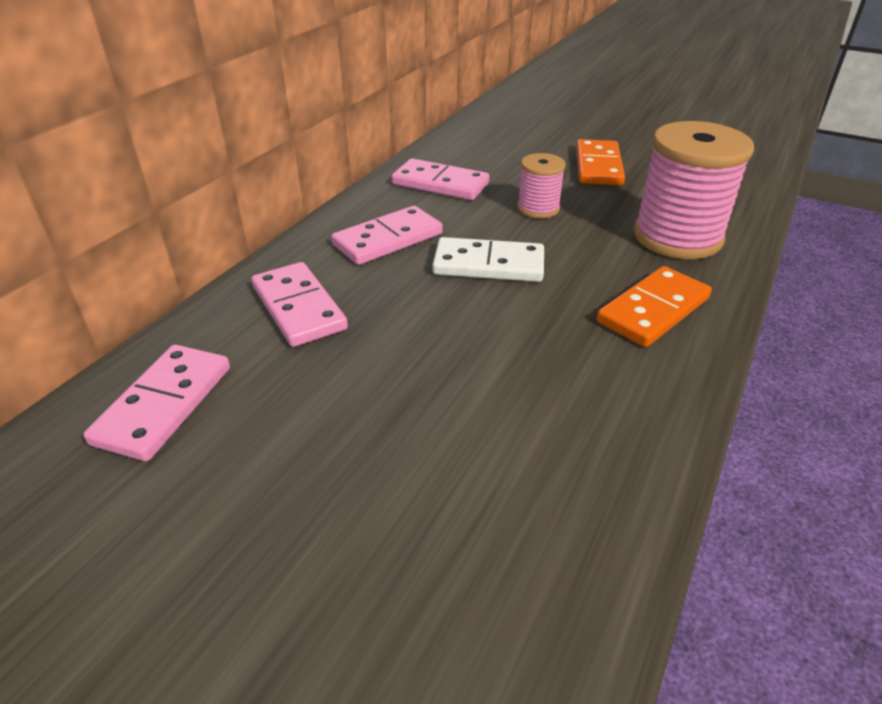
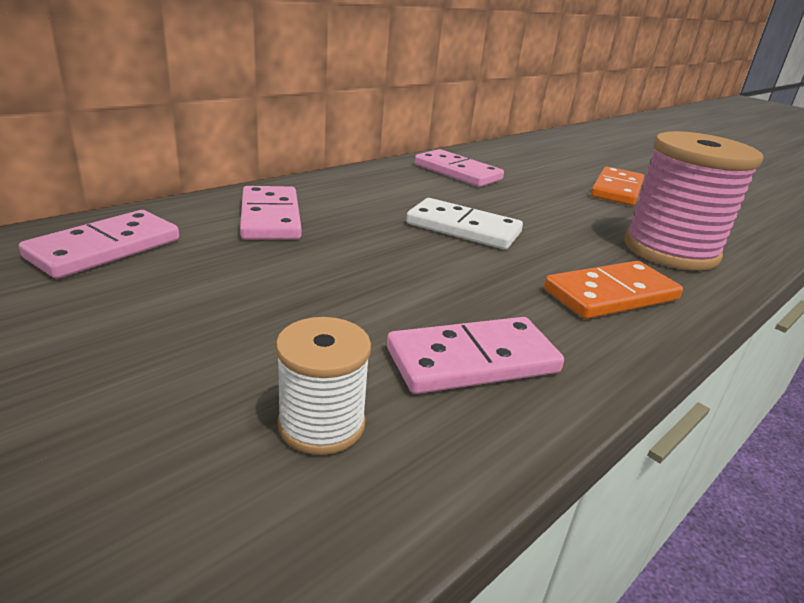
camera: 15 degrees right, 10 degrees down
pink domino [331,206,443,265] -> pink domino moved to [387,317,564,394]
pink spool [517,153,566,219] -> none
none -> white spool [276,317,371,455]

